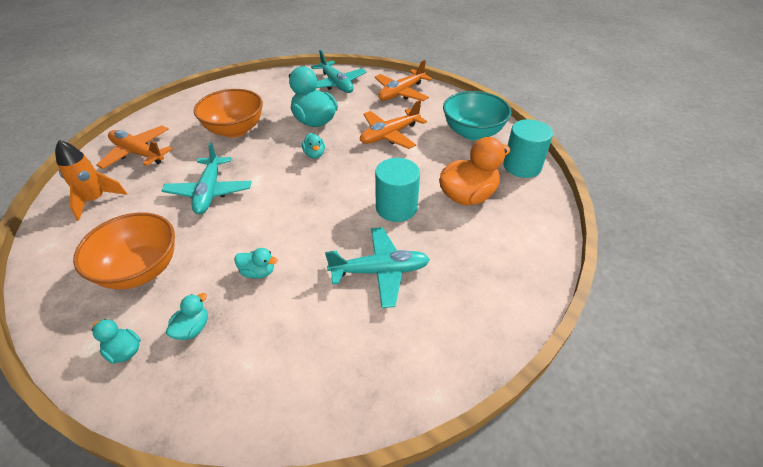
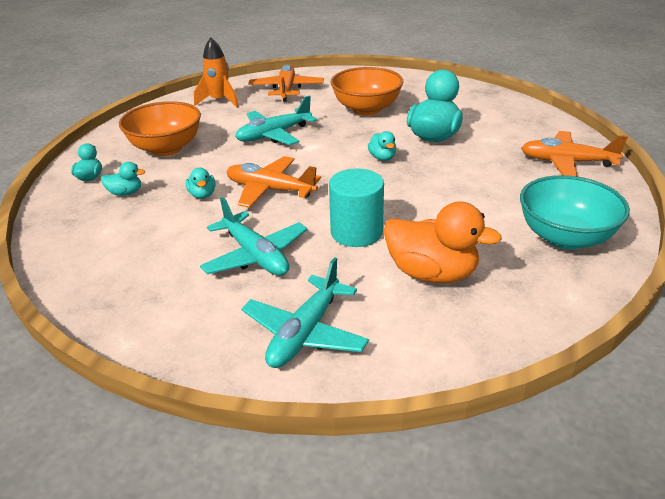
camera: 60 degrees right, 10 degrees down
turquoise duck [302,133,325,158] -> turquoise duck turned 60 degrees counterclockwise [368,131,396,161]
turquoise plane [311,50,367,93] -> turquoise plane moved to [241,257,369,368]
orange plane [360,100,427,149] -> orange plane moved to [226,156,321,208]
turquoise cylinder [503,119,553,178] -> none

